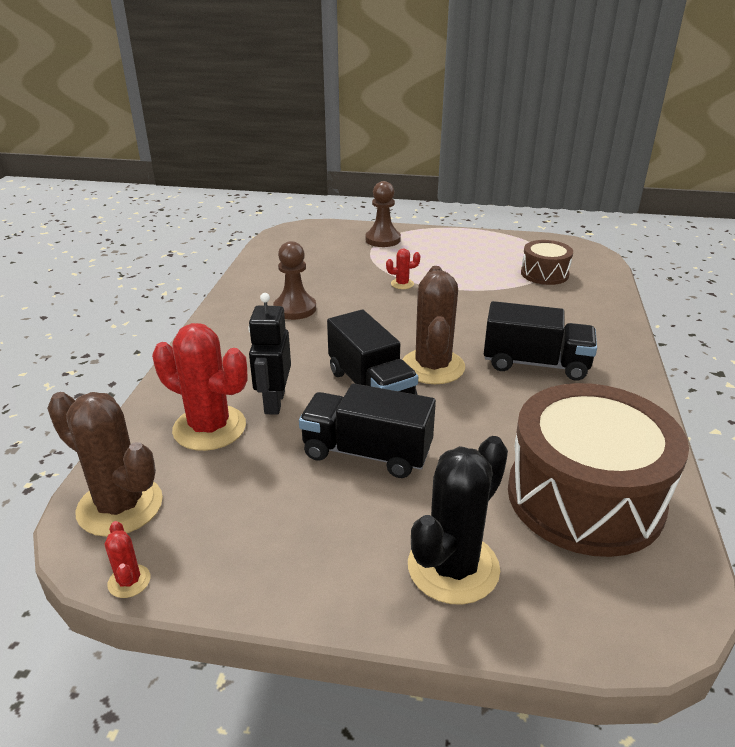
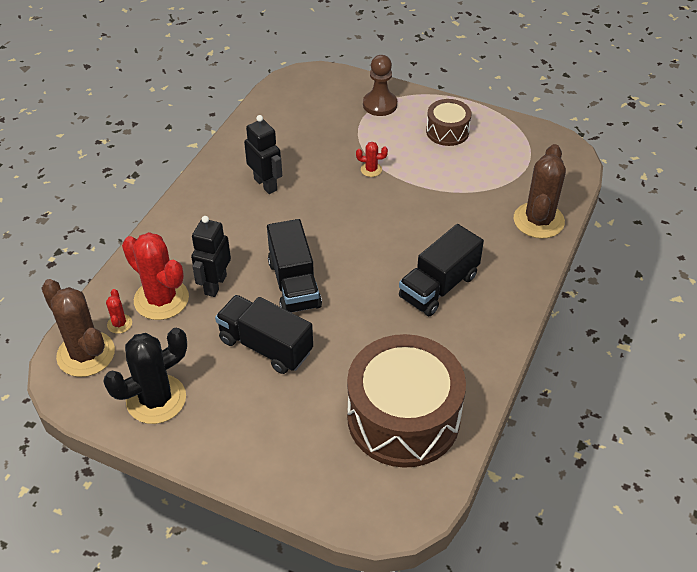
camera: 15 degrees right, 15 degrees up
red cactus [105,521,151,598] -> red cactus moved to [106,289,132,334]
brown pawn [273,241,316,320] -> black robot [244,115,282,194]
brown cactus [402,266,465,384] -> brown cactus moved to [514,144,566,239]
black cactus [408,436,508,605] -> black cactus moved to [103,328,187,424]
black truck [484,301,597,381] -> black truck turned 105 degrees clockwise [399,224,484,316]
brown drum [521,240,573,285] -> brown drum moved to [426,99,471,146]

